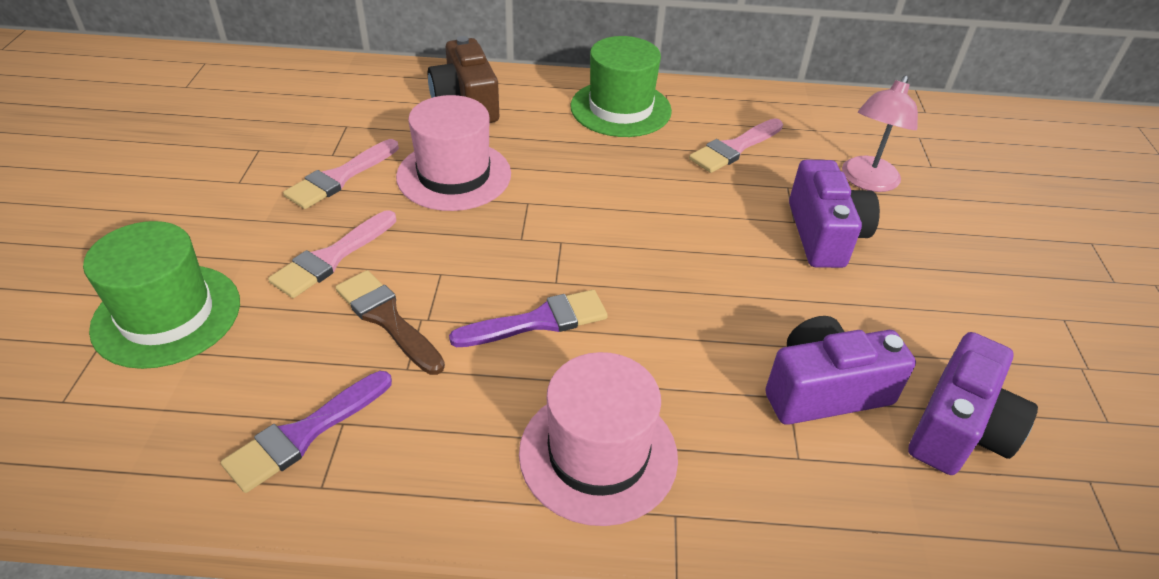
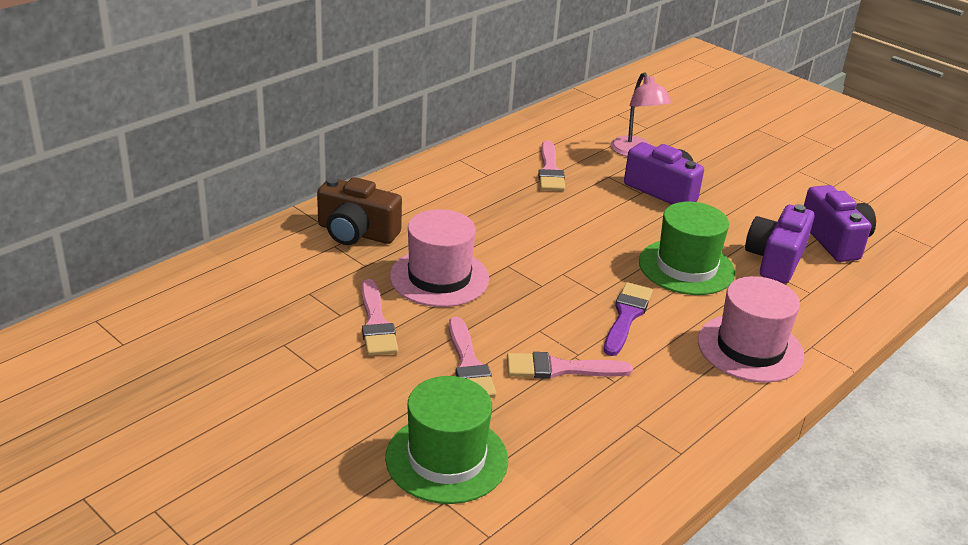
camera: 50 degrees left, 10 degrees down
purple brush [221,371,392,493] -> none
brown brush [335,270,445,375] -> pink brush [507,352,633,379]
green hat [571,36,672,137] -> green hat moved to [639,202,735,295]

